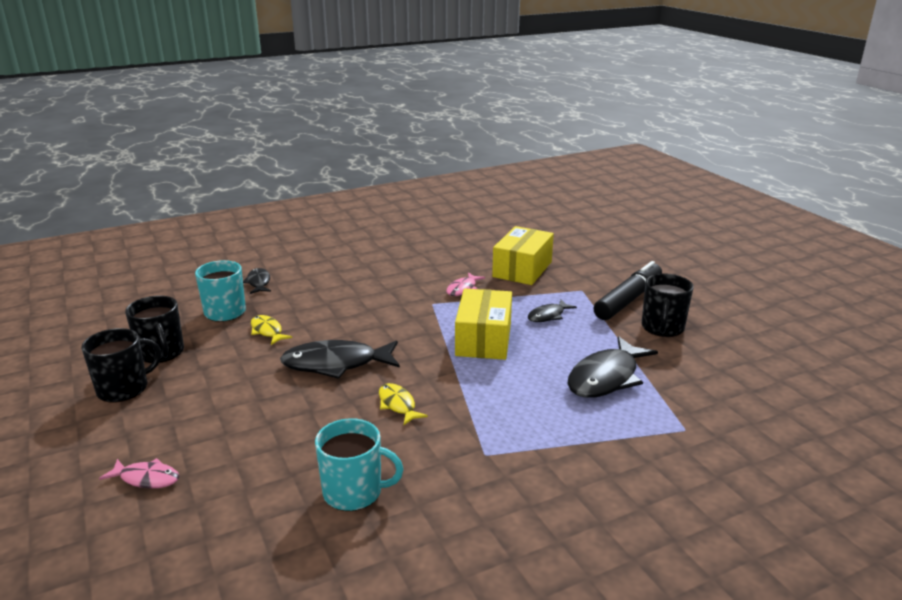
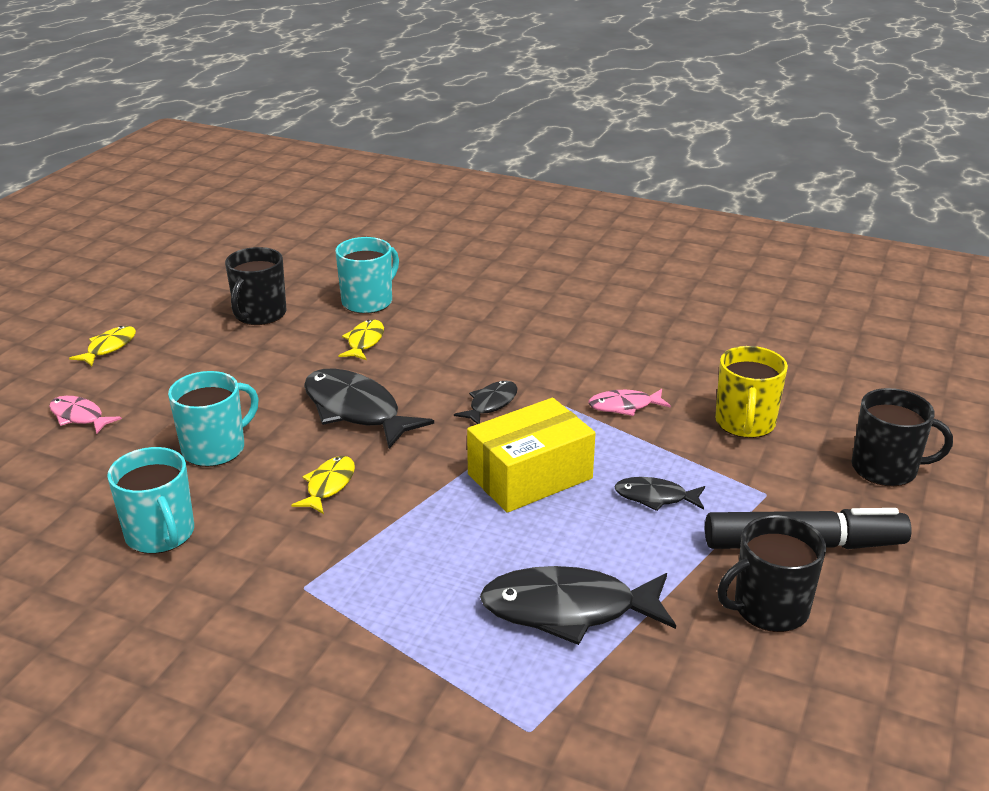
camera: 50 degrees right, 5 degrees up
black mug [81,328,161,403] -> black mug moved to [852,388,953,486]
pink fish [99,458,179,488] -> pink fish turned 150 degrees clockwise [49,396,122,434]
black fish [243,268,271,294] -> black fish moved to [454,381,518,424]
yellow box [492,226,554,285] -> yellow mug [715,346,788,438]
none -> yellow fish [69,326,136,366]
none -> turquoise mug [168,371,259,467]

